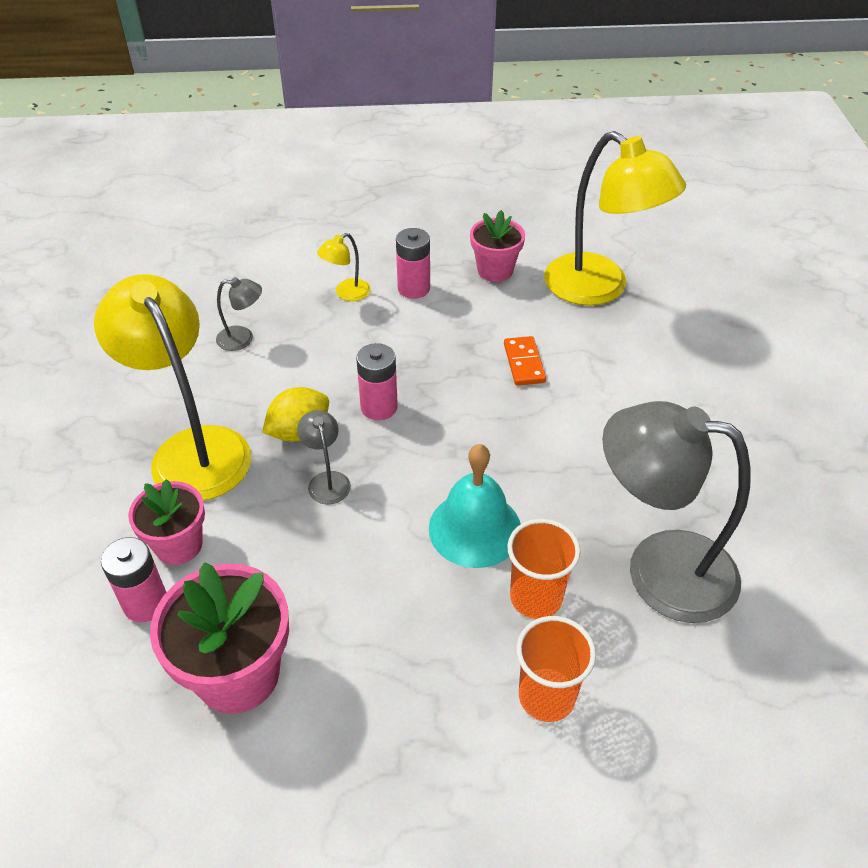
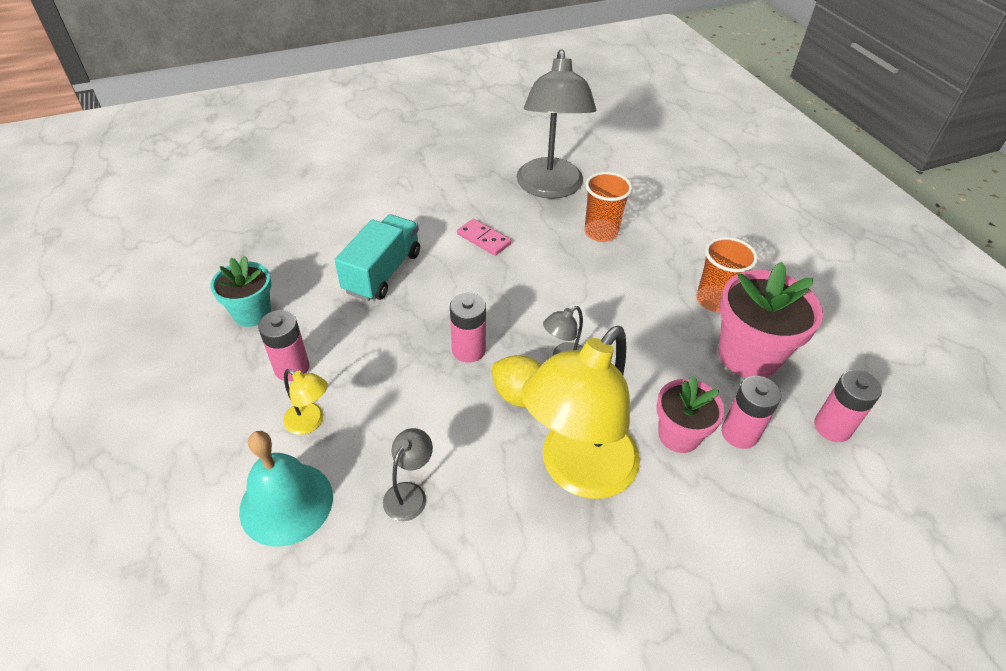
camera: 110 degrees left, 0 degrees up
grey lamp [216,277,262,351] -> grey lamp turned 45 degrees clockwise [383,428,433,521]
turquoise bell [429,444,521,568] -> turquoise bell moved to [239,431,333,547]
pink flower pot [470,210,525,282] -> turquoise flower pot [210,256,271,327]
orange domino [504,336,546,386] -> turquoise truck [335,214,420,301]
orange cup [516,616,596,722] -> orange cup moved to [696,237,758,312]
yellow lamp [544,131,686,306] -> none
none -> pink domino [457,219,511,256]
none -> pink battery [814,370,882,442]

